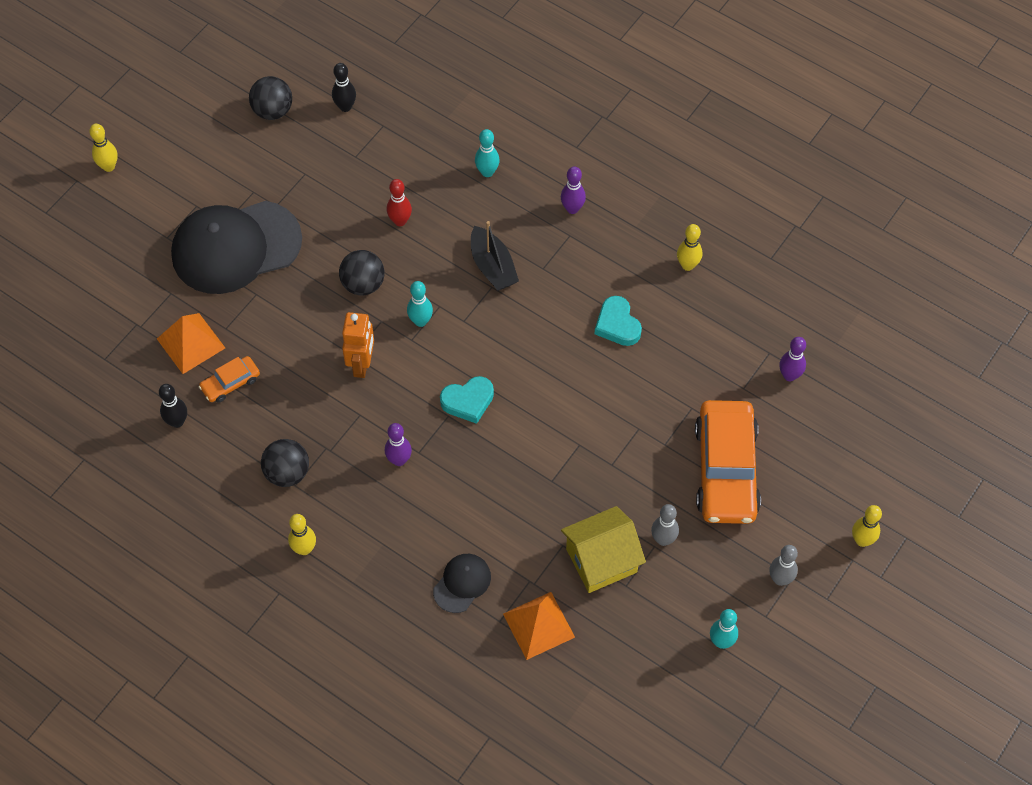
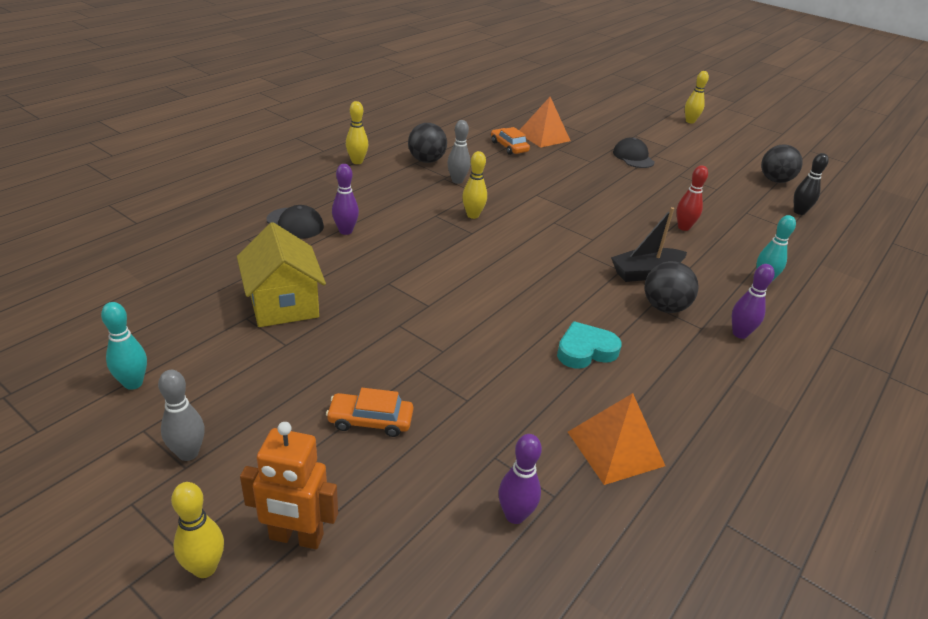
camera: 90 degrees right, 25 degrees down
black bowling pin [159,384,187,428] -> none
black cap [171,201,302,294] -> black cap [613,137,655,168], size x0.46
black ball [339,250,385,295] -> black ball moved to [644,261,698,313]
orange robot [342,312,374,378] -> orange robot moved to [240,422,338,549]
purple bowling pin [385,423,412,466] -> purple bowling pin moved to [332,164,359,235]
turquoise bowling pin [407,281,433,327] -> none
turquoise heart [440,376,494,424] -> none
orange pyramid [503,592,575,660] -> orange pyramid moved to [568,393,665,485]
grey bowling pin [651,504,679,546] -> grey bowling pin moved to [447,120,470,184]
yellow bowling pin [677,224,702,271] -> yellow bowling pin moved to [462,151,487,219]
orange car [695,400,761,524] -> orange car [326,388,413,437], size x0.46

